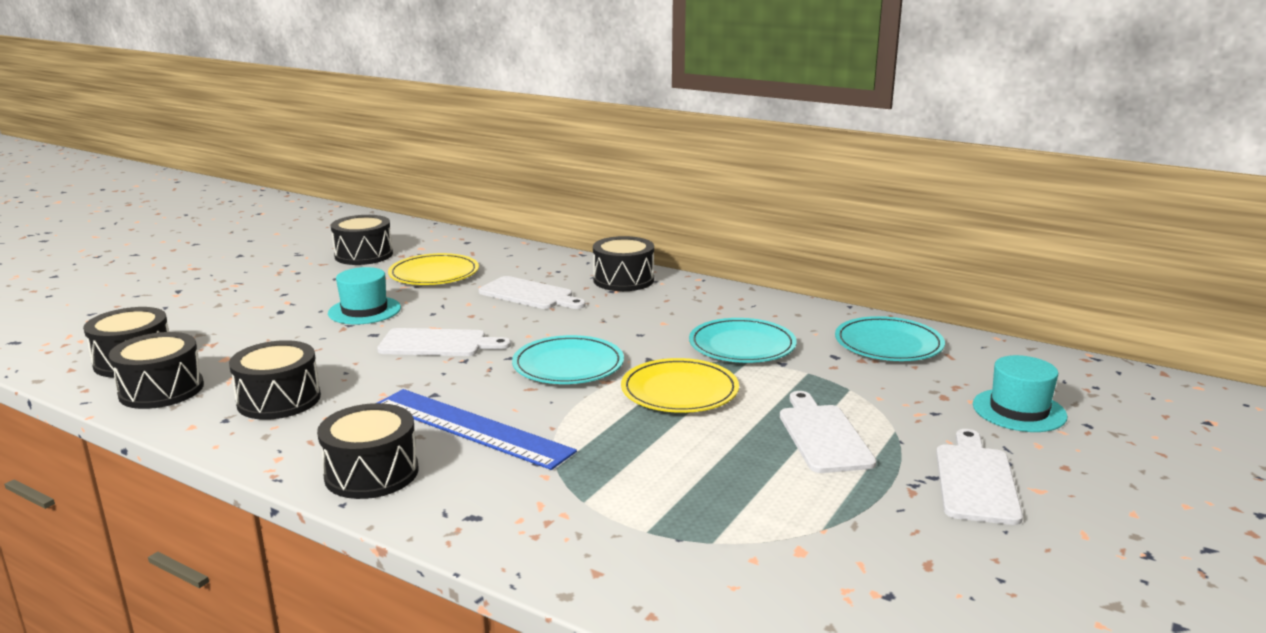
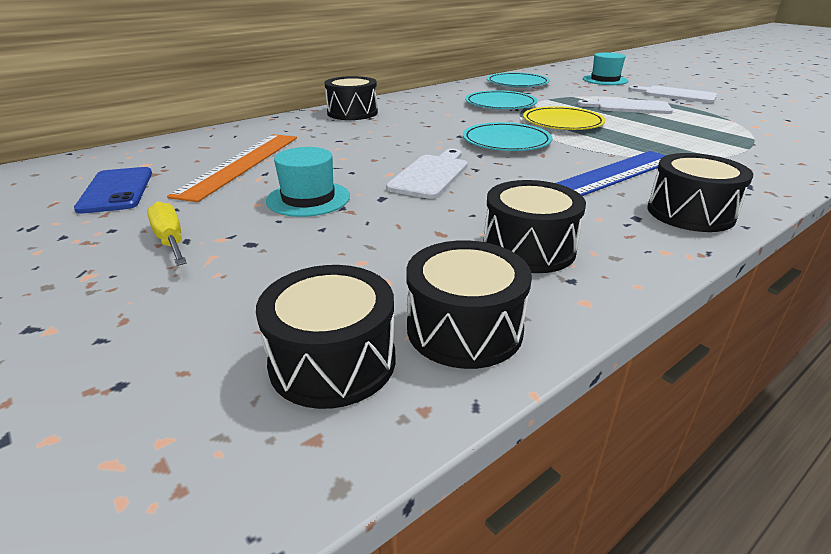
camera: 70 degrees left, 10 degrees up
black drum [331,215,393,265] -> blue phone [74,167,152,214]
yellow plate [388,253,479,285] -> orange ruler [167,134,297,202]
white cutting board [478,276,586,309] -> none
none -> yellow screwdriver [147,201,187,266]

